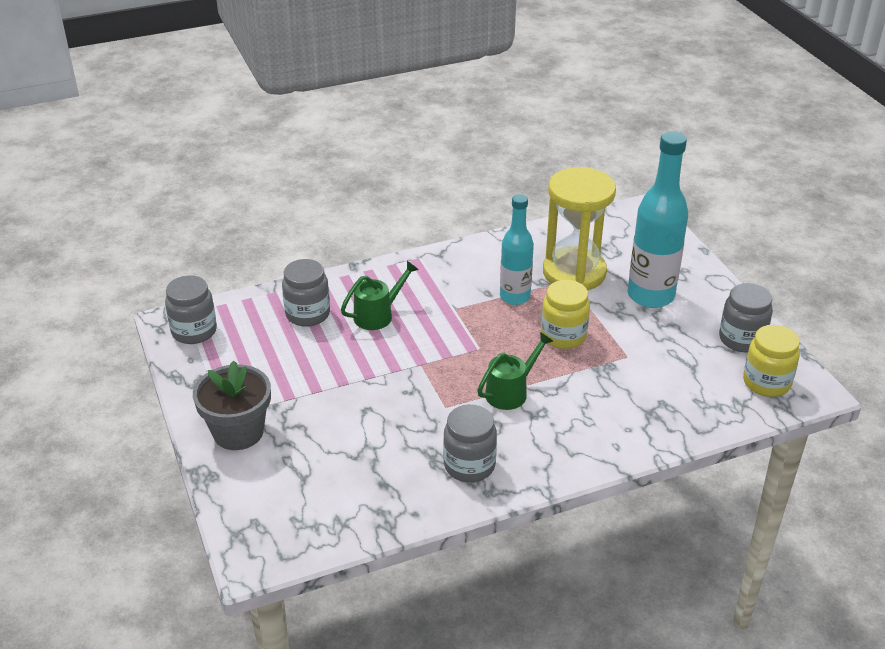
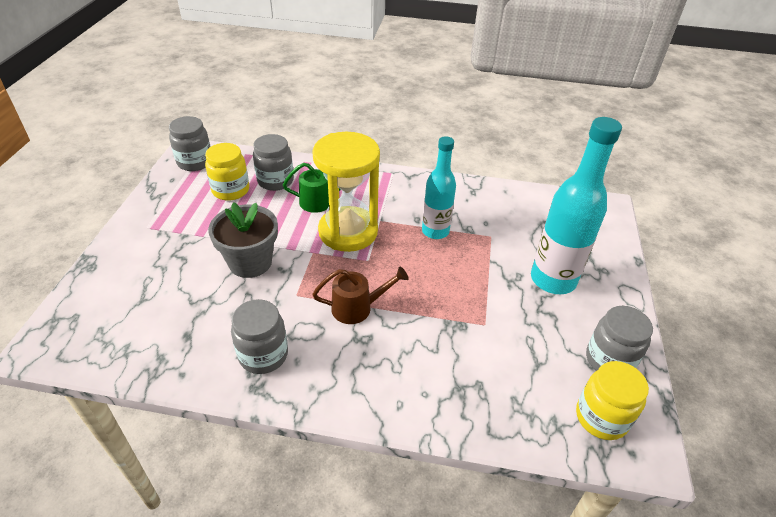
camera: 30 degrees right, 5 degrees up
grey flower pot [193,361,271,450] -> grey flower pot moved to [208,202,278,278]
green watering can [477,332,553,410] -> brown watering can [312,267,409,324]
yellow jar [541,280,590,349] -> yellow jar moved to [205,143,249,201]
yellow hourglass [543,167,616,290] -> yellow hourglass moved to [312,132,380,252]

